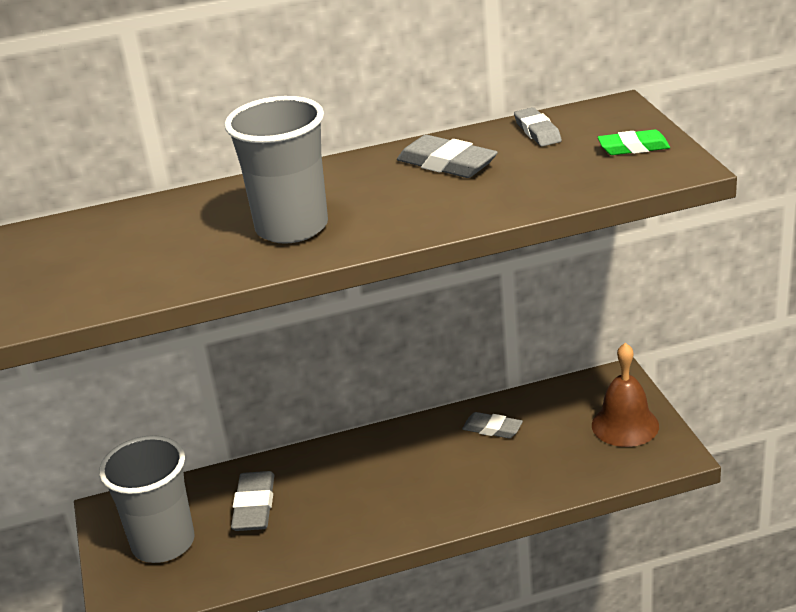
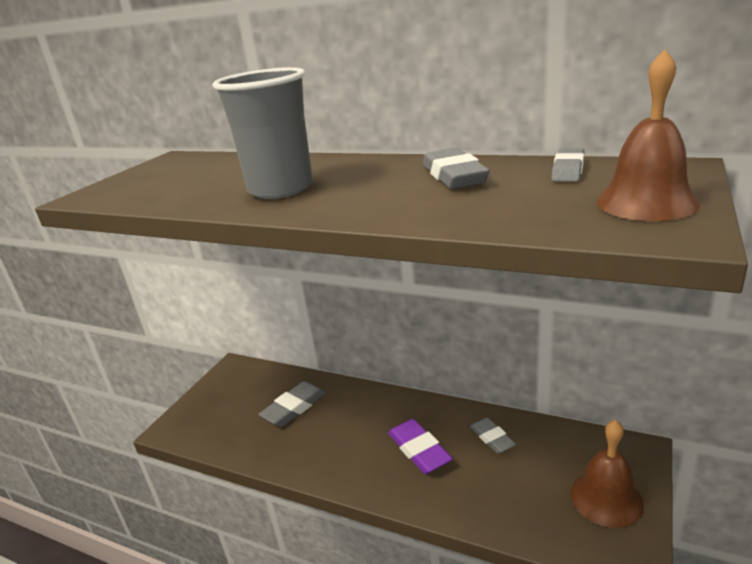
camera: 40 degrees right, 5 degrees down
grey cup [99,435,195,563] -> none
green eraser [598,129,670,155] -> brown bell [596,49,700,221]
none -> purple eraser [388,419,453,474]

